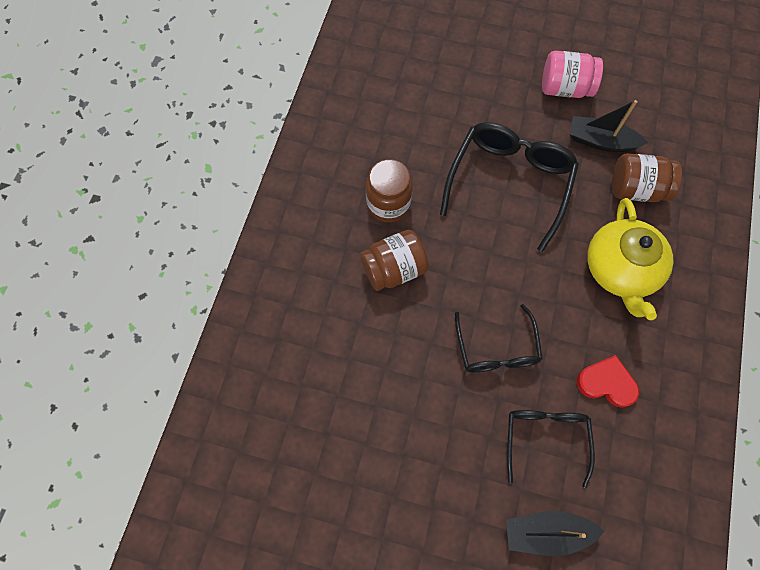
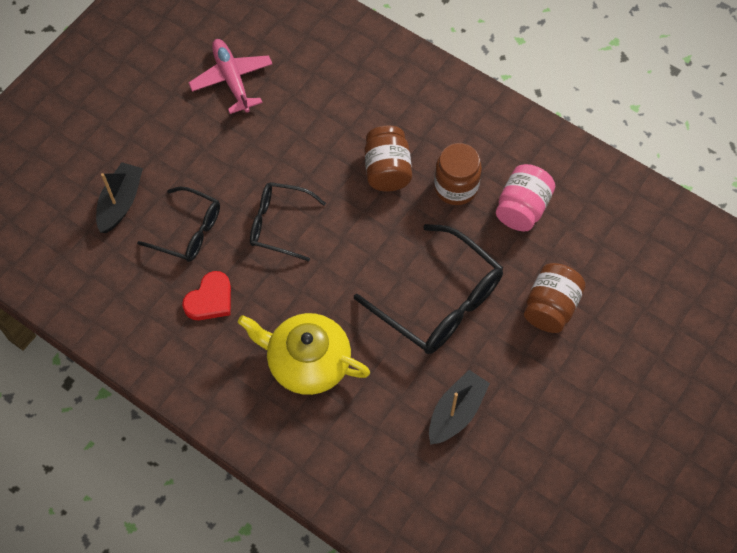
camera: 110 degrees right, 5 degrees down
pink jar [542,51,603,98] -> pink jar moved to [496,164,555,232]
brown jar [612,153,682,202] -> brown jar moved to [524,263,586,333]
none -> pink plane [189,39,272,114]

